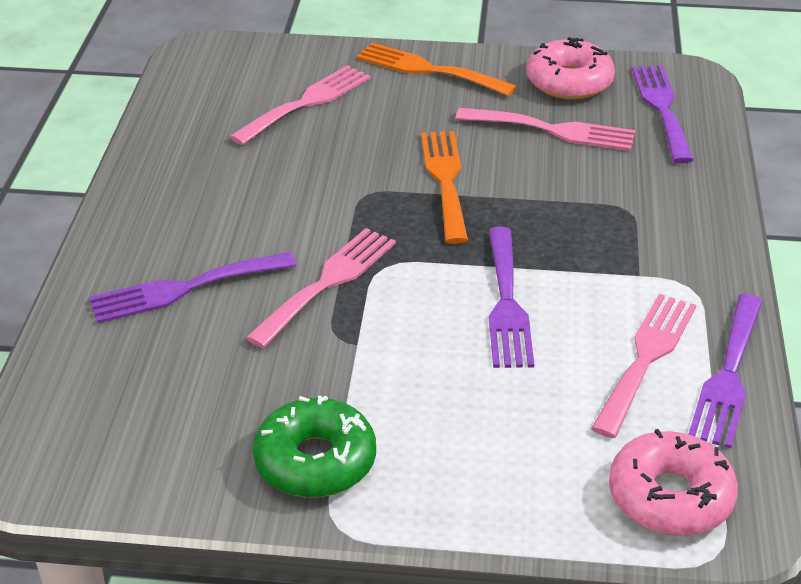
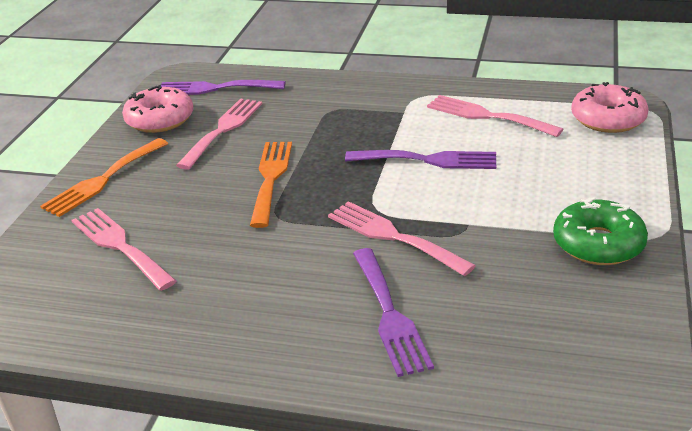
camera: 80 degrees left, 5 degrees down
orange fork [421,131,468,244] -> orange fork turned 90 degrees clockwise [250,142,292,228]
purple fork [689,294,763,448] -> none

